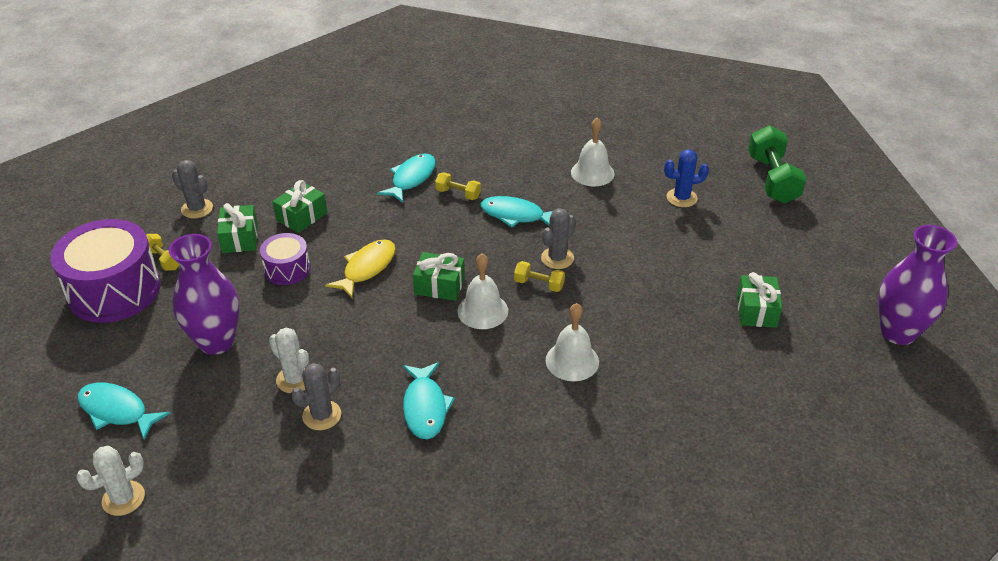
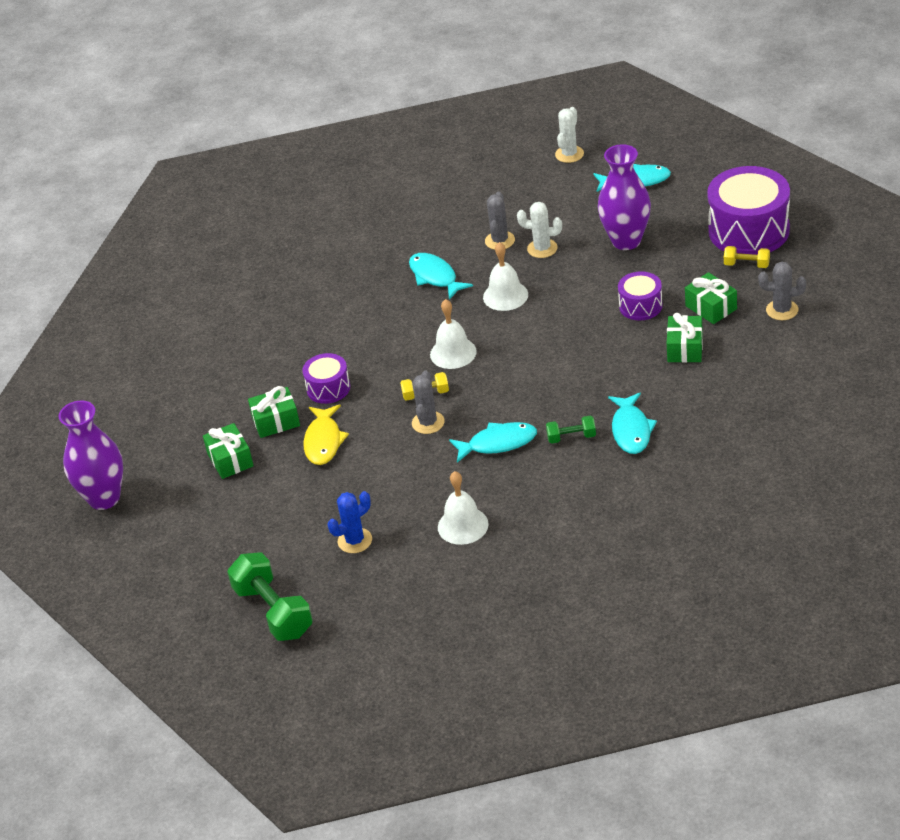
camera: 155 degrees right, 0 degrees up
yellow fish [325,239,396,298] -> yellow fish moved to [303,404,349,465]
green gift [413,252,465,301] -> green gift moved to [248,386,300,438]
yellow dumbbell [435,172,481,200] -> green dumbbell [546,416,596,444]
white bell [546,303,599,381] -> white bell moved to [483,242,528,311]
none -> purple drum [302,353,350,404]

